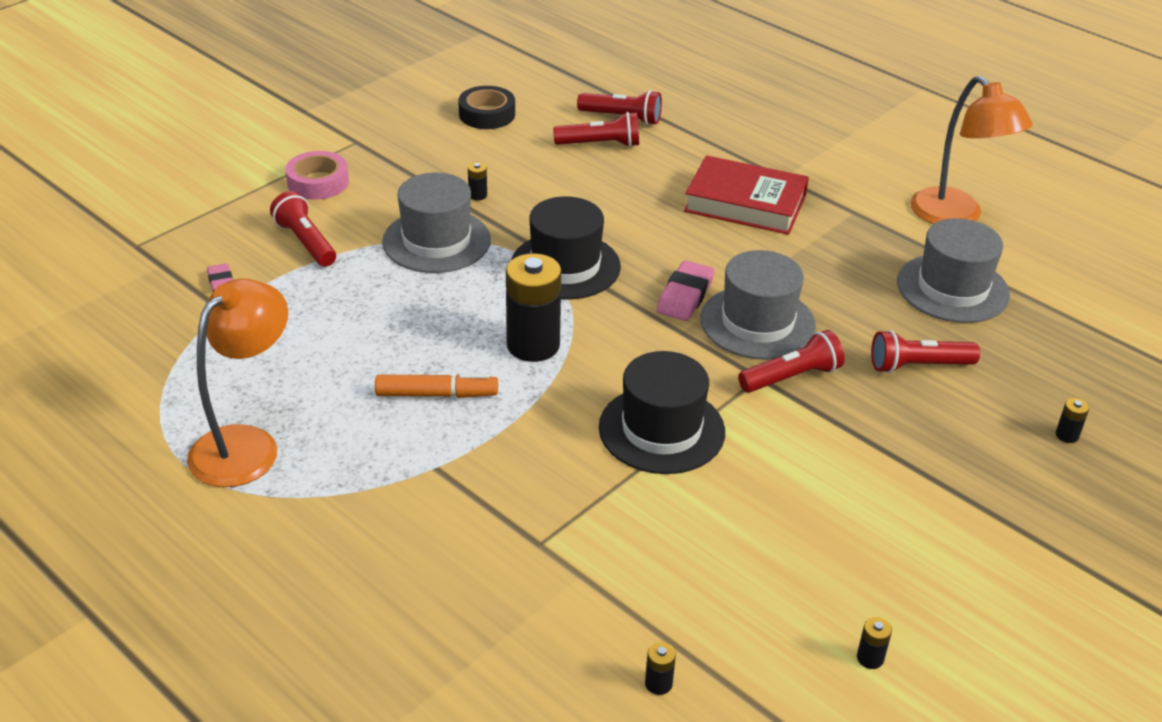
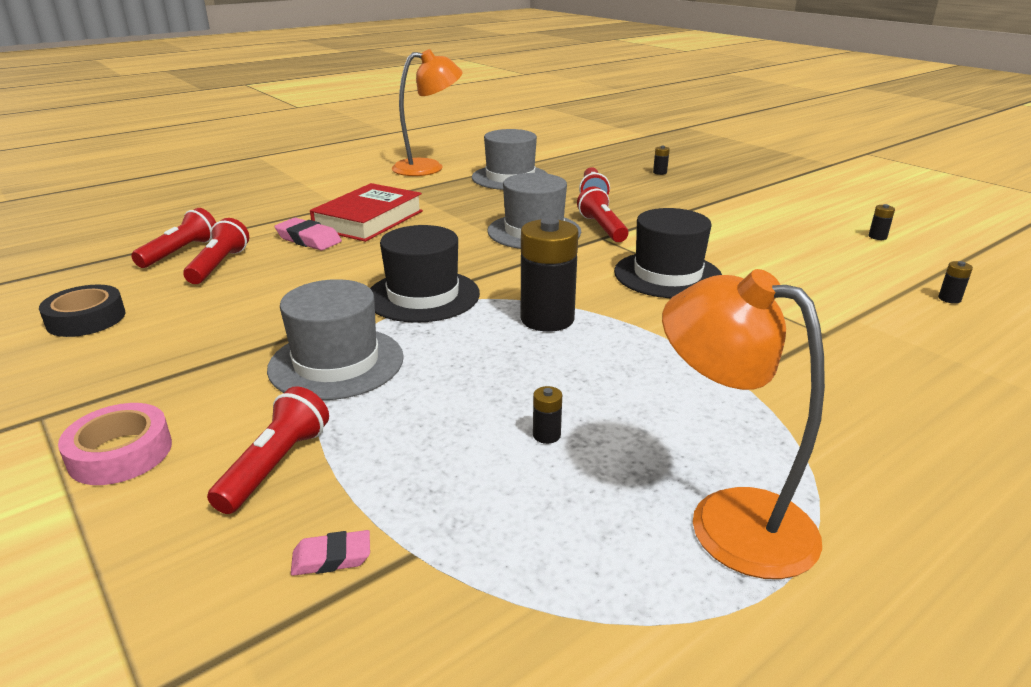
camera: 80 degrees left, 10 degrees down
red flashlight [270,191,336,267] -> red flashlight turned 135 degrees clockwise [207,386,329,514]
orange marker [375,374,498,398] -> none
black battery [468,162,487,200] -> black battery moved to [533,386,562,444]
pink eraser [656,260,714,321] -> pink eraser moved to [274,218,342,250]

